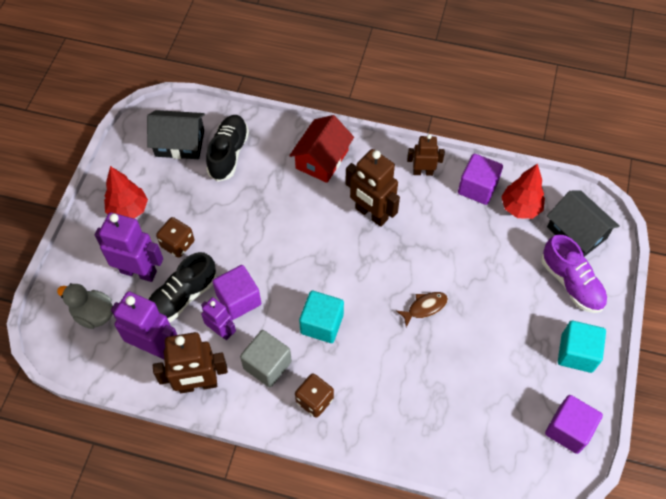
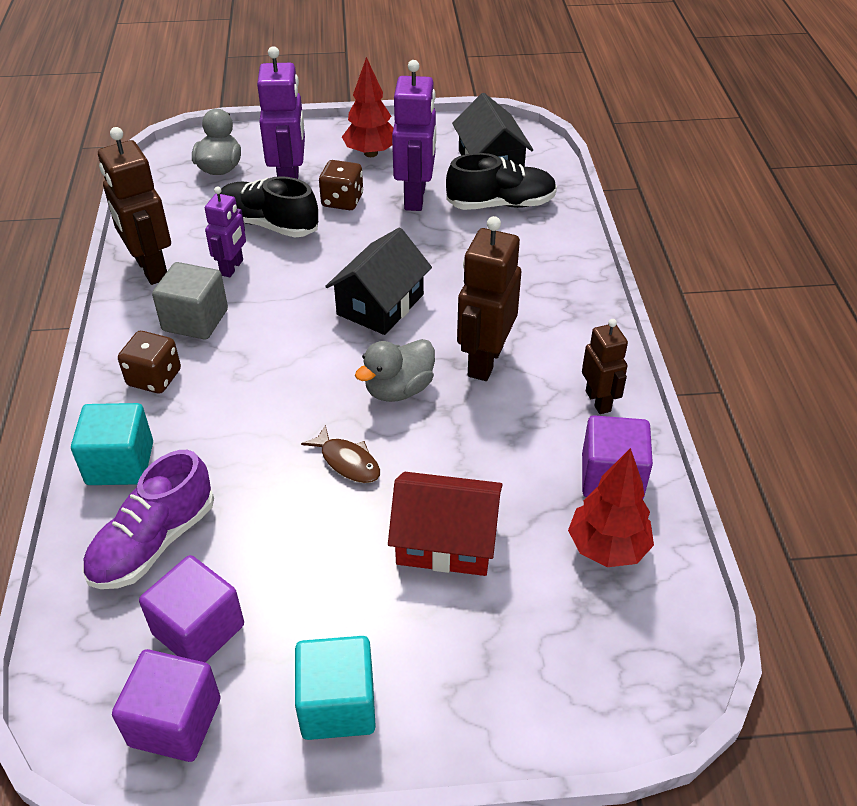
camera: 70 degrees right, 15 degrees down
purple robot [111,291,177,359] -> purple robot moved to [392,60,436,211]
purple cube [212,265,261,320] -> purple cube moved to [139,555,244,662]
red house [289,115,354,183] -> red house moved to [388,472,503,576]
turquoise cube [299,291,344,343] -> turquoise cube moved to [71,403,153,485]
purple shoe [541,235,607,313] -> purple shoe moved to [82,450,214,589]
black house [547,190,620,257] -> black house moved to [325,227,432,335]
none -> grey duck [355,339,435,402]

